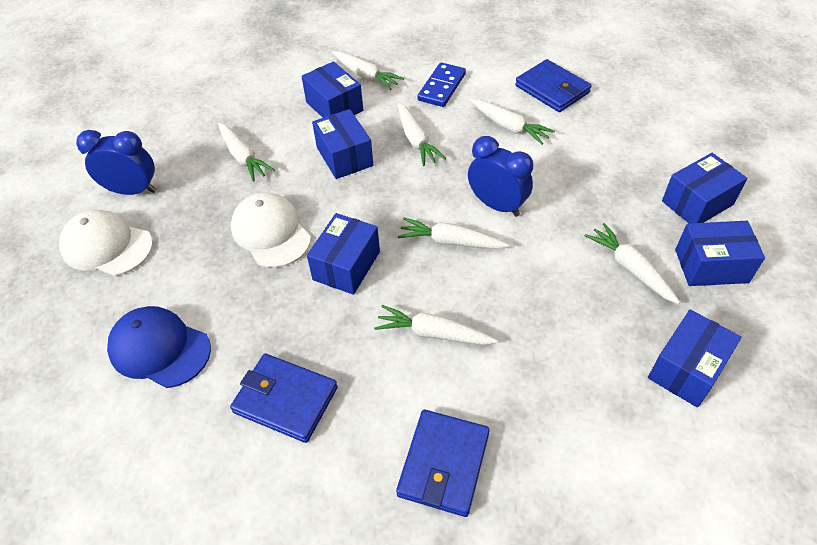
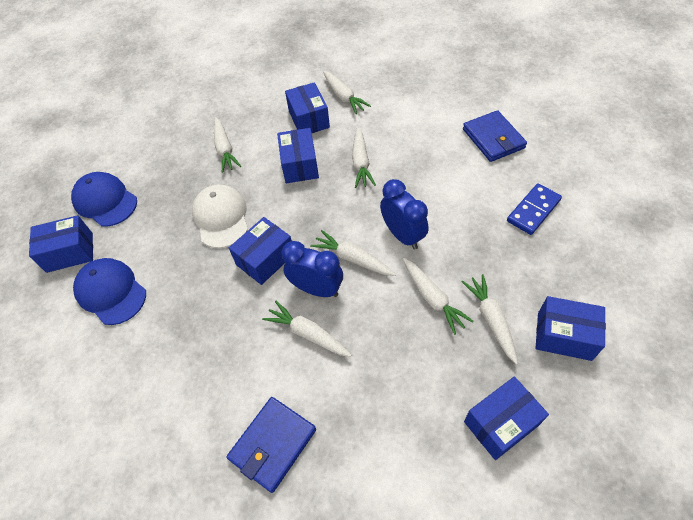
camera: 20 degrees right, 5 degrees up
white cap [59,209,153,276] -> blue cap [71,172,137,227]
blue clock [76,130,156,195] -> blue clock moved to [282,241,343,297]
blue wallet [230,354,338,443] -> none
blue domino [418,62,466,107] -> blue domino moved to [507,183,562,235]
white carrot [469,99,555,145] -> white carrot moved to [403,258,474,335]
blue box [662,153,747,223] -> blue box moved to [29,215,93,273]

